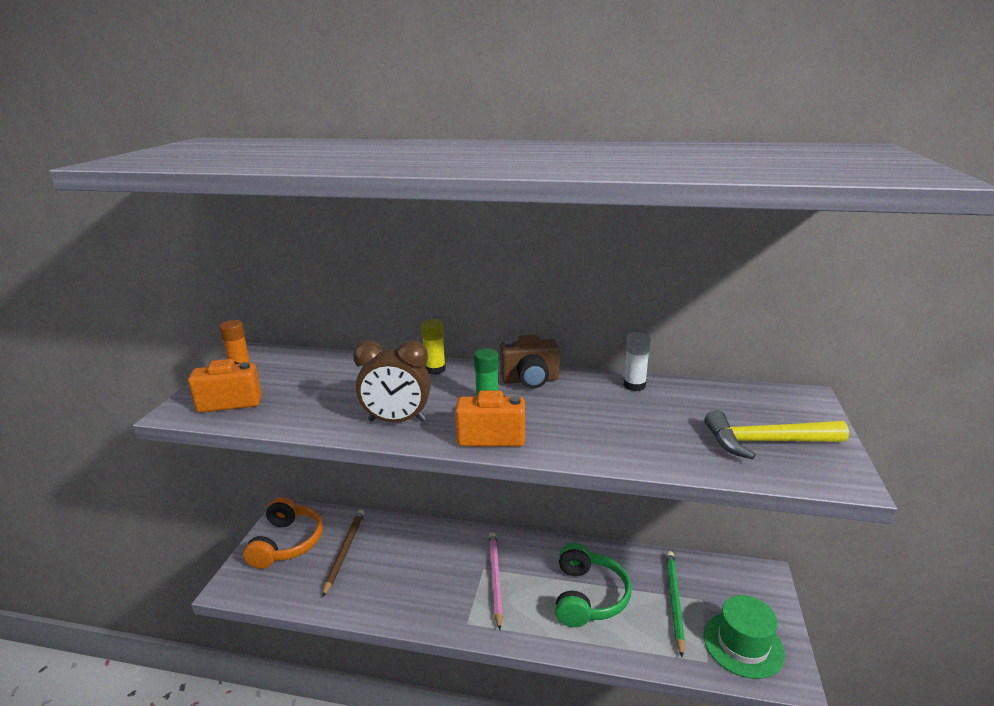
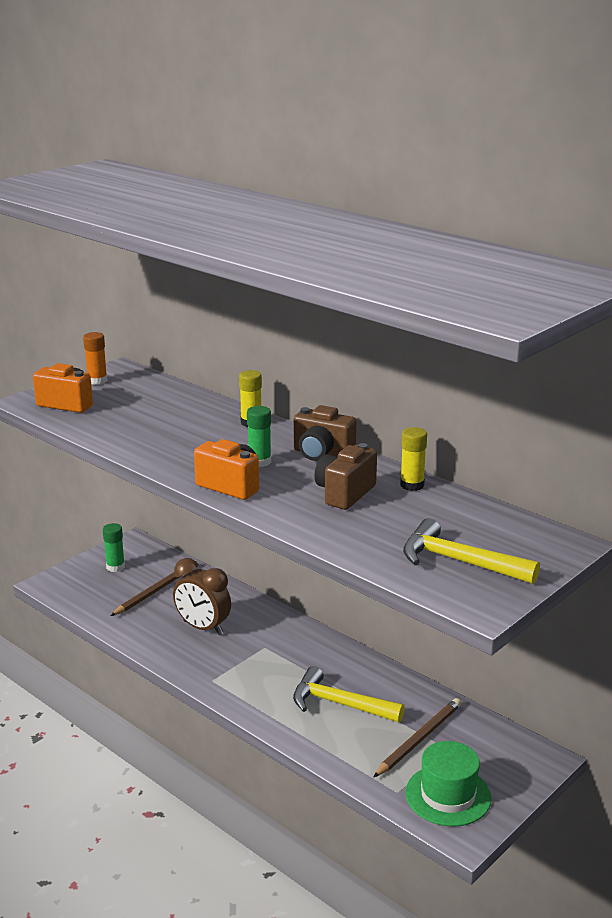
camera: 30 degrees right, 0 degrees up
orange headphones [243,497,323,569] -> green glue stick [103,523,125,572]
brown clock [353,340,431,422] -> brown clock moved to [173,558,231,635]
pink pencil [489,532,503,630] -> none
green headphones [555,543,632,627] -> yellow hammer [293,666,405,722]
white glue stick [623,332,651,391] -> yellow glue stick [400,427,427,491]
green pencil [666,551,685,657] -> brown pencil [374,698,461,777]
none -> brown camera [314,443,377,510]

